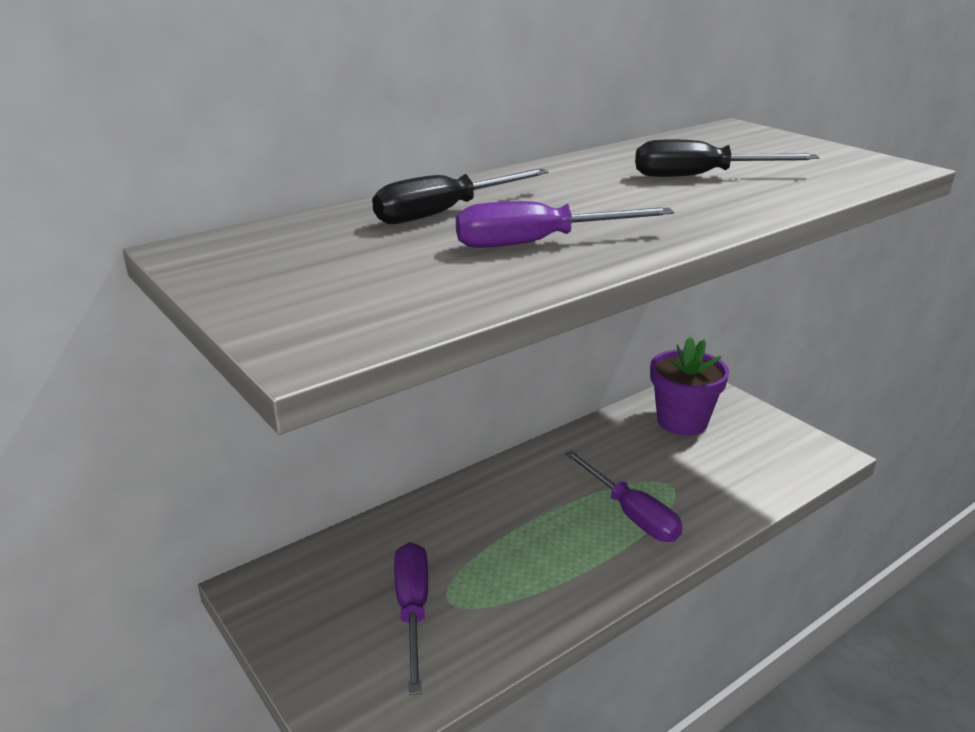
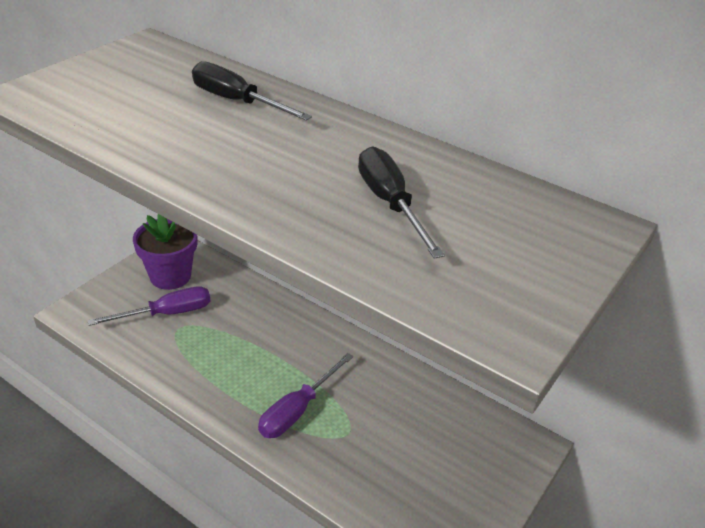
camera: 70 degrees right, 10 degrees up
purple screwdriver [456,201,674,248] -> none
purple flower pot [650,337,729,436] -> purple flower pot moved to [133,214,197,290]

